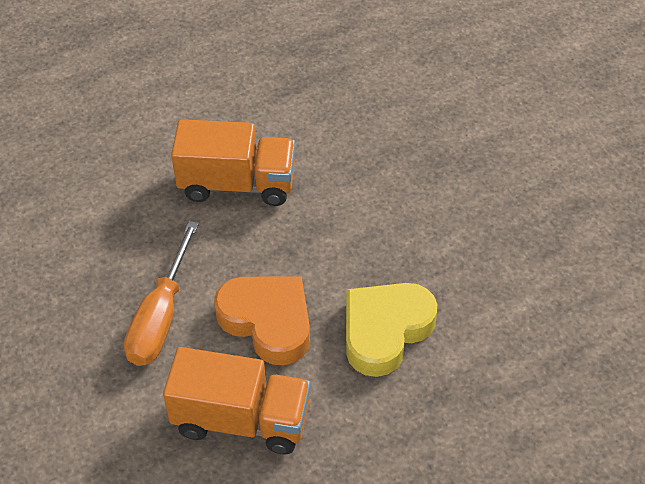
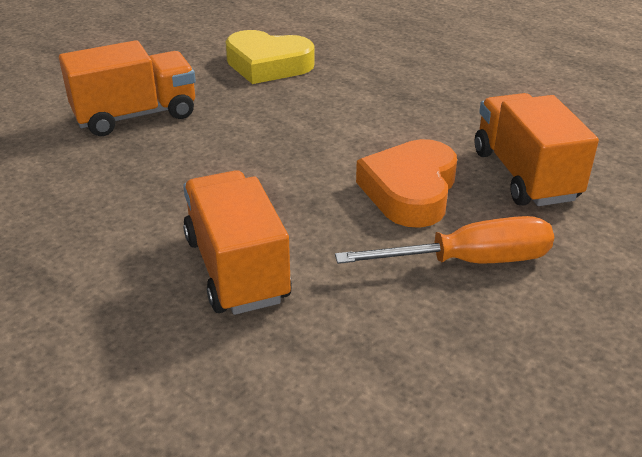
camera: 115 degrees left, 15 degrees down
yellow heart [346,283,437,377] -> yellow heart moved to [225,30,315,84]
none -> orange truck [59,40,196,136]

